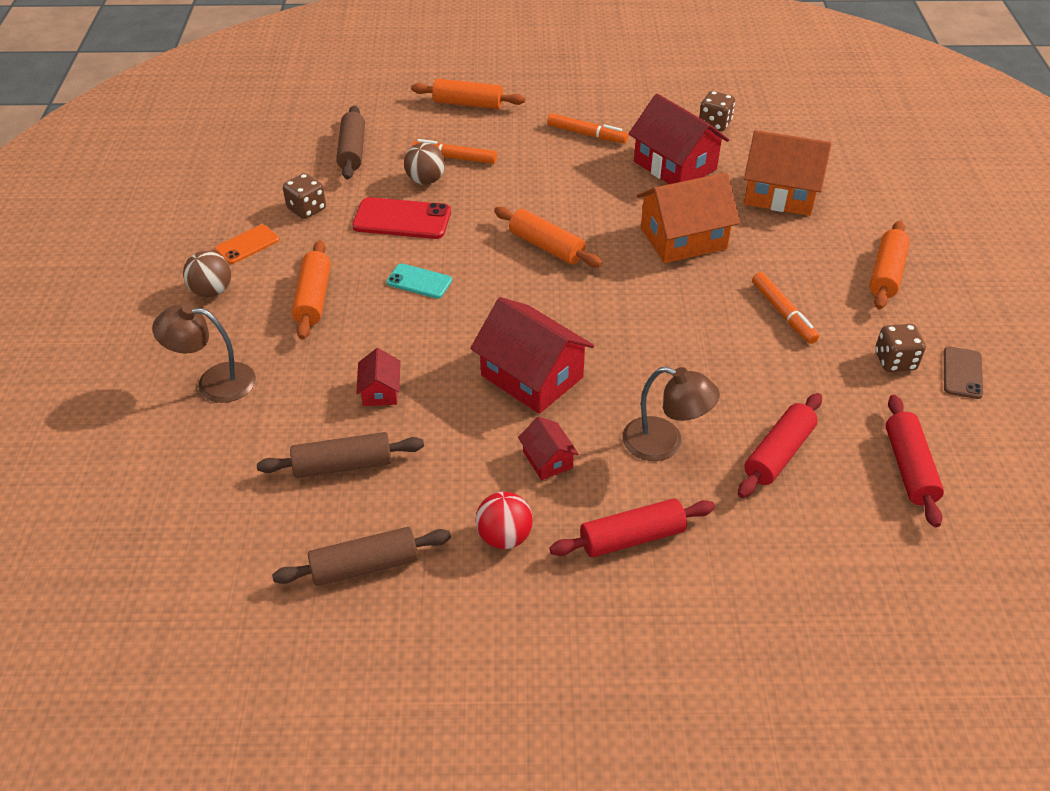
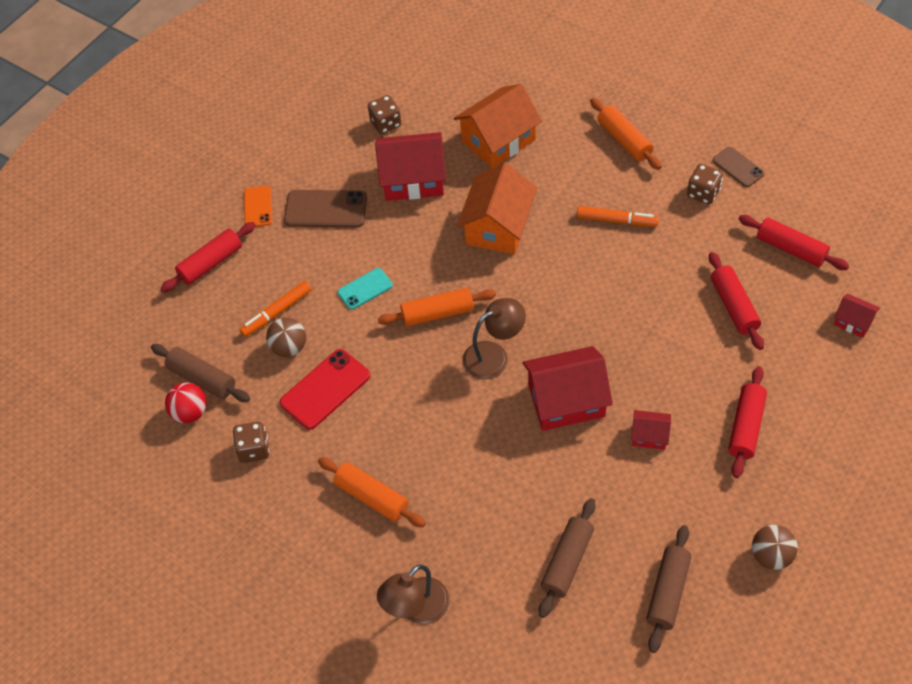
camera: 50 degrees left, 10 degrees up
brown ball [183,251,231,297] -> brown ball moved to [752,525,798,570]
orange phone [215,225,279,264] -> orange phone moved to [244,186,272,227]
red house [356,348,400,406] -> red house moved to [834,294,880,338]
turquoise phone [386,263,452,299] -> turquoise phone moved to [337,268,393,310]
orange rolling pin [411,79,525,109] -> red rolling pin [160,222,256,293]
red ball [475,492,533,549] -> red ball moved to [165,382,207,423]
orange marker [547,113,628,143] -> brown phone [284,190,367,228]
brown lamp [622,367,720,461] -> brown lamp moved to [462,298,526,380]

